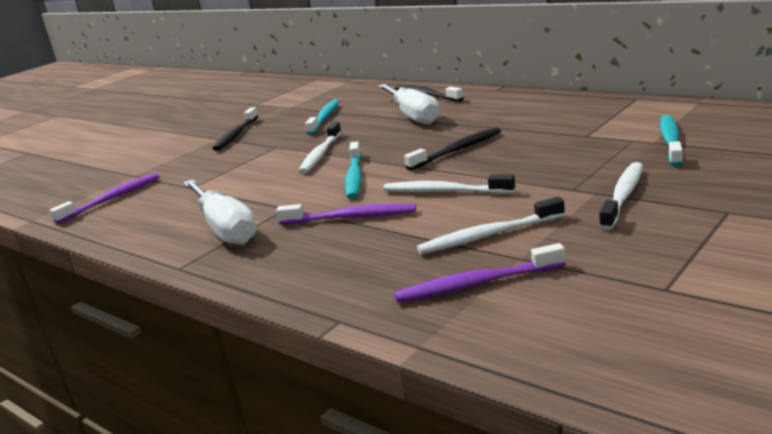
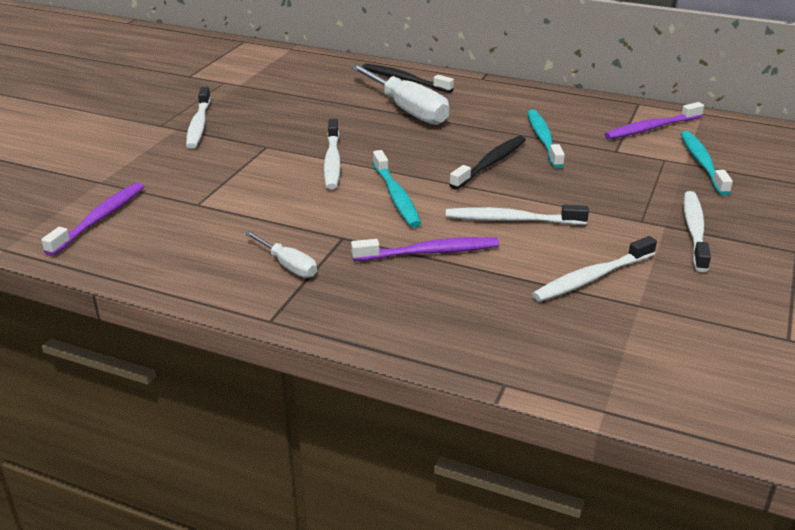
camera: 20 degrees left, 10 degrees up
white screwdriver [183,179,257,245] -> white screwdriver [244,231,317,278], size x0.51
black toothbrush [213,107,258,151] -> white toothbrush [186,87,211,149]
turquoise toothbrush [305,99,339,135] -> turquoise toothbrush moved to [527,109,565,168]
purple toothbrush [394,243,566,303] -> purple toothbrush moved to [604,102,704,139]

